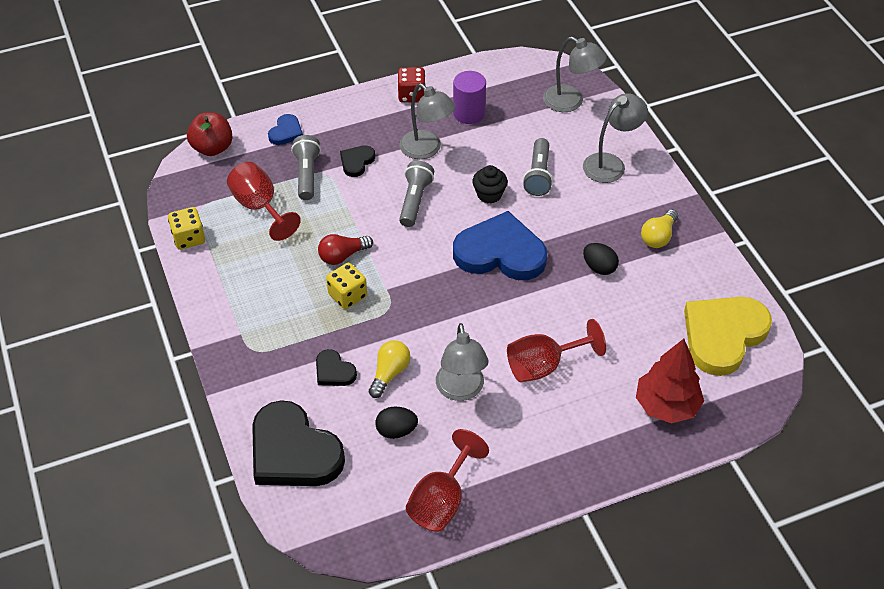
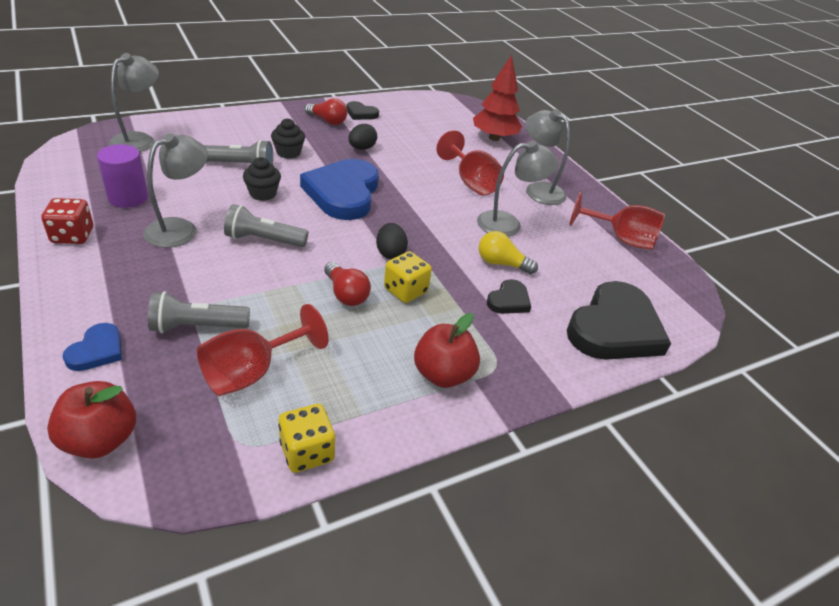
camera: 100 degrees left, 10 degrees down
blue heart [268,114,303,145] -> blue heart turned 90 degrees clockwise [62,323,122,371]
black heart [340,145,375,177] -> black heart moved to [346,101,379,120]
black egg [375,407,418,439] -> black egg moved to [376,223,408,259]
grey lamp [583,93,648,183] -> grey lamp moved to [525,109,570,205]
yellow light bulb [641,210,678,248] -> red light bulb [305,98,347,125]
yellow heart [684,297,772,376] -> none
none -> black cupcake [271,118,305,159]
none -> red apple [414,313,480,388]

